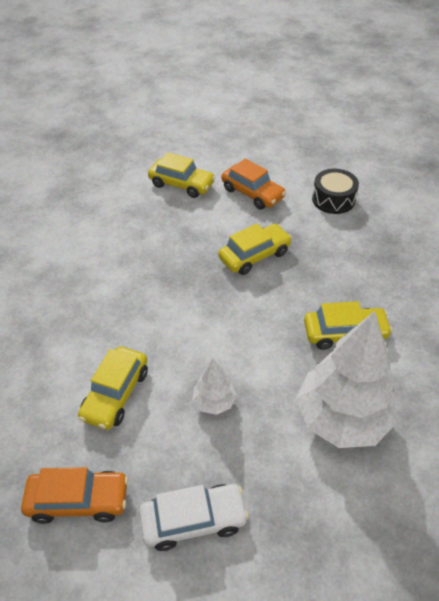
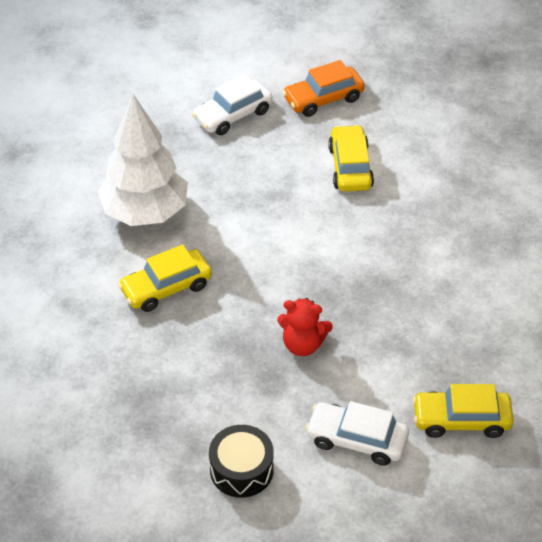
camera: 155 degrees right, 0 degrees up
white tree [193,358,236,415] -> none
yellow car [218,224,292,275] -> red teddy bear [277,298,333,356]
orange car [221,159,286,210] -> white car [305,401,409,466]

